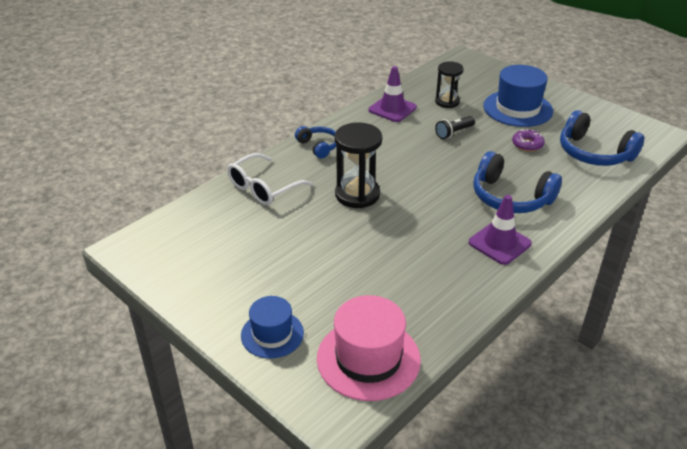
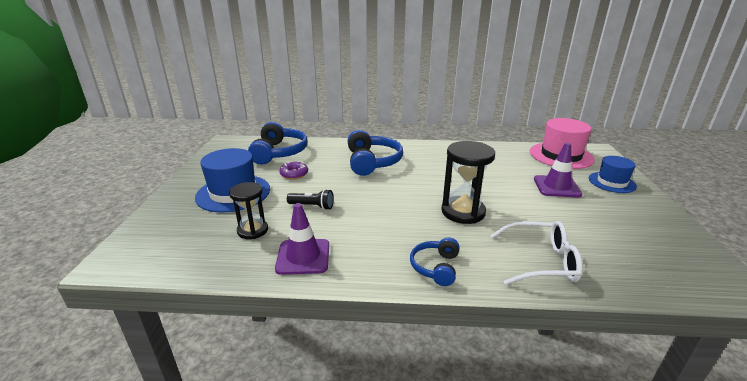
camera: 130 degrees left, 10 degrees down
purple traffic cone [469,195,532,265] -> purple traffic cone moved to [534,143,582,198]

